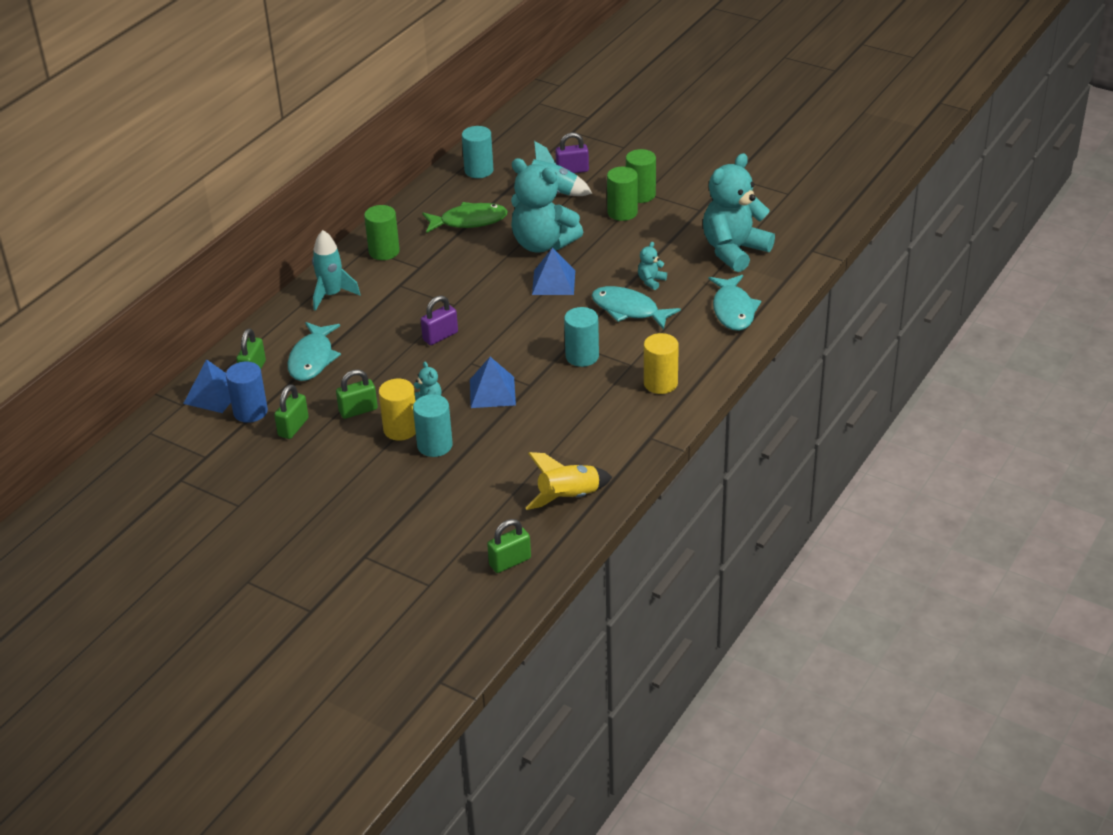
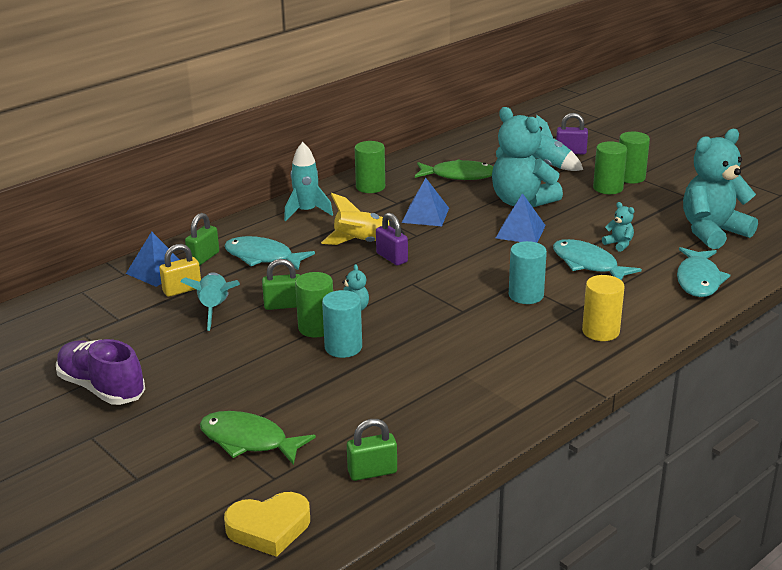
camera: 15 degrees right, 10 degrees down
blue cylinder [226,362,268,423] -> yellow padlock [159,244,201,297]
green padlock [274,384,309,439] -> turquoise rocket [180,273,240,331]
turquoise fish [288,322,341,381] -> turquoise fish turned 90 degrees clockwise [224,236,315,270]
yellow cylinder [379,379,416,441] -> green cylinder [295,272,333,337]
purple padlock [421,295,458,345] -> purple padlock turned 75 degrees clockwise [376,213,408,265]
turquoise cylinder [462,126,493,178] -> none
blue pyramid [470,357,516,408] -> blue pyramid moved to [402,178,449,226]
yellow rocket [526,452,612,510] -> yellow rocket moved to [321,193,405,245]
turquoise teddy bear [638,242,667,290] -> turquoise teddy bear turned 90 degrees clockwise [602,202,634,252]
none -> purple shoe [56,339,145,405]
none -> green fish [200,411,316,465]
none -> yellow heart [224,492,310,557]

